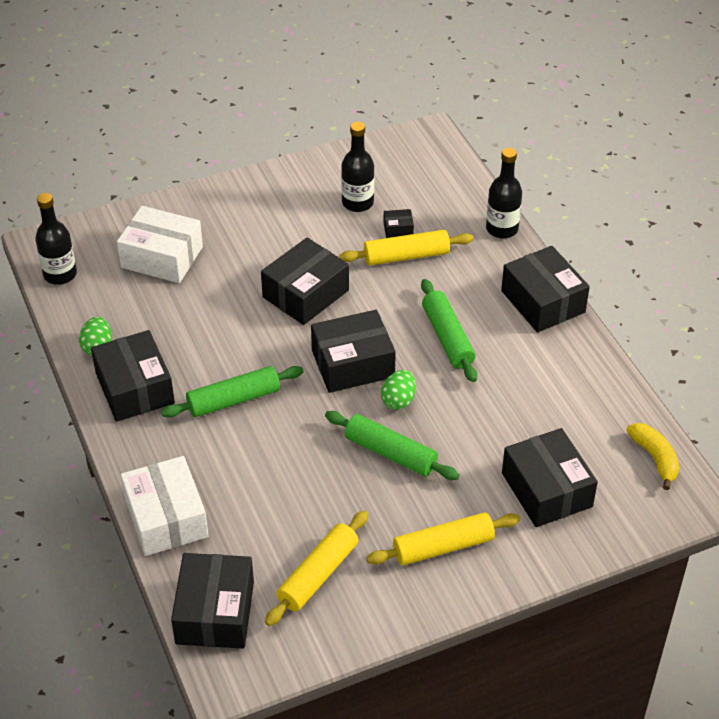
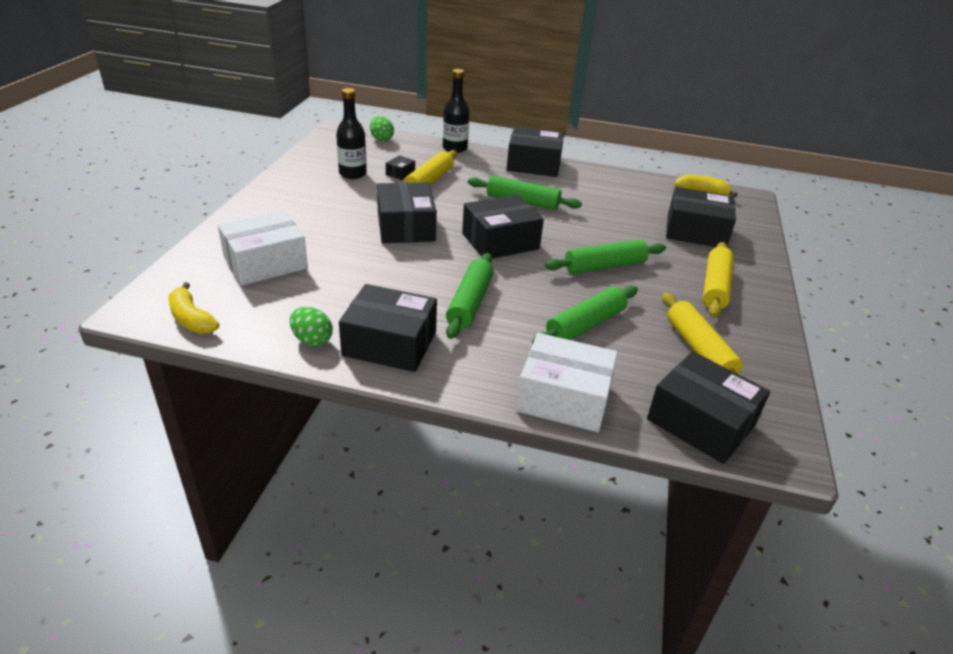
camera: 55 degrees left, 10 degrees down
black bottle [35,193,77,285] -> yellow banana [168,282,219,334]
black box [311,310,396,393] -> black box turned 45 degrees clockwise [462,195,544,259]
green egg [381,370,416,410] -> green egg moved to [370,116,394,142]
none -> green rolling pin [532,286,638,345]

